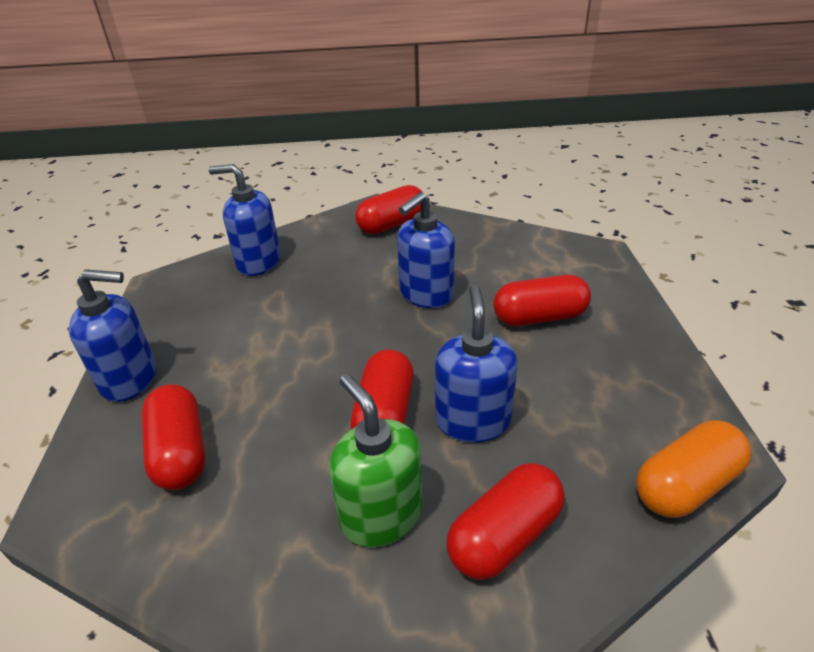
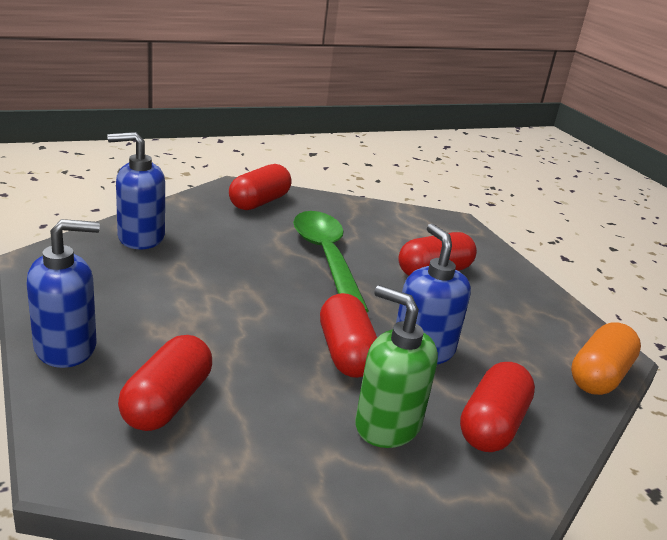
camera: 25 degrees left, 10 degrees down
red capsule [141,384,206,490] -> red capsule turned 60 degrees clockwise [118,335,212,431]
blue soap dispenser [397,192,455,308] -> green spoon [293,211,369,312]

